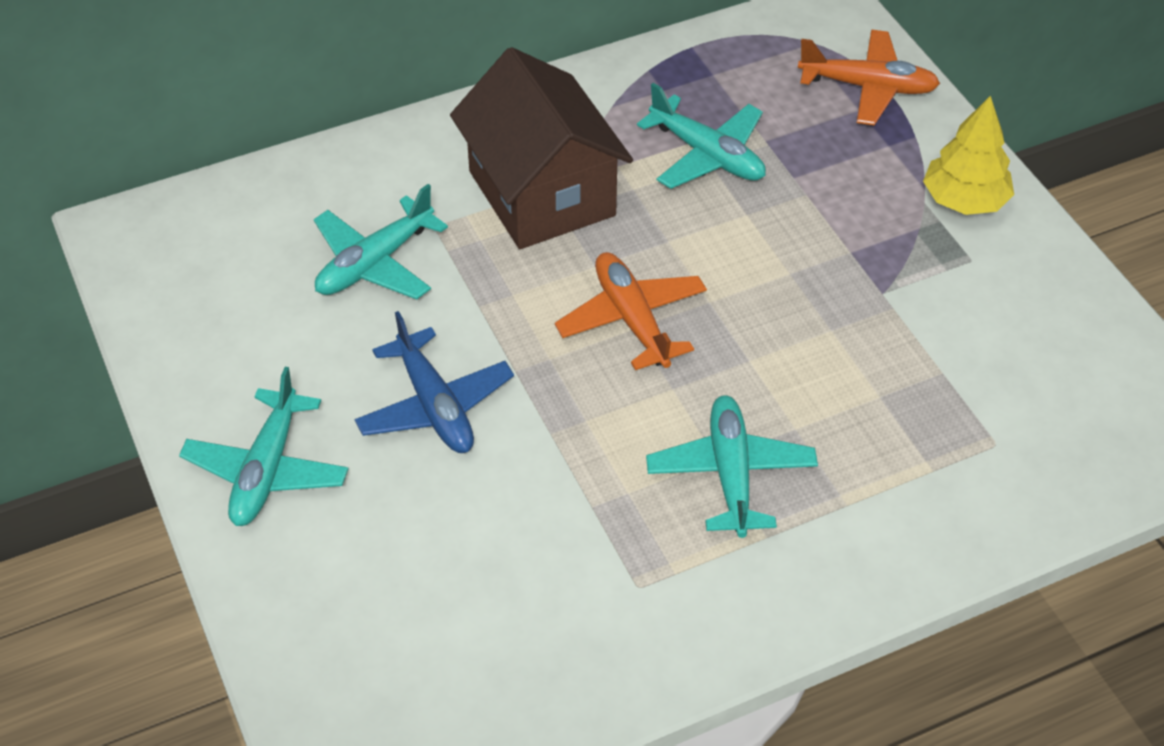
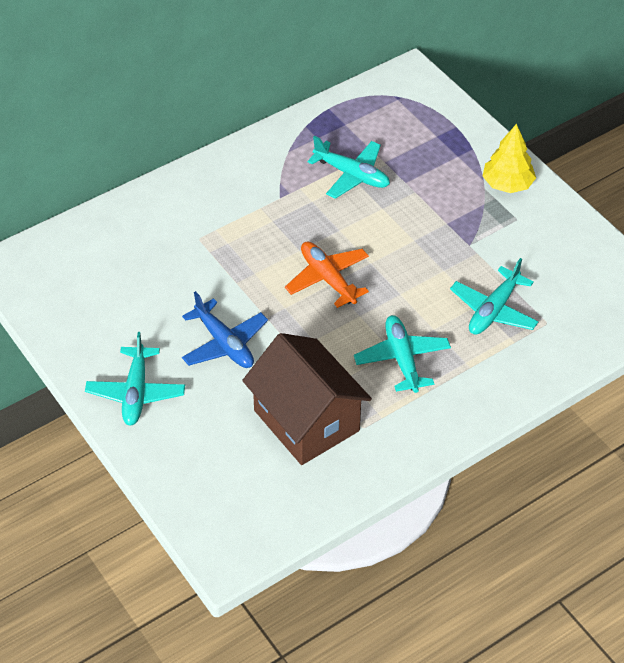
camera: 10 degrees left, 0 degrees up
turquoise plane [314,184,448,299] -> turquoise plane moved to [450,258,539,335]
brown house [450,47,633,249] -> brown house moved to [242,333,372,465]
orange plane [798,30,940,125] -> none

